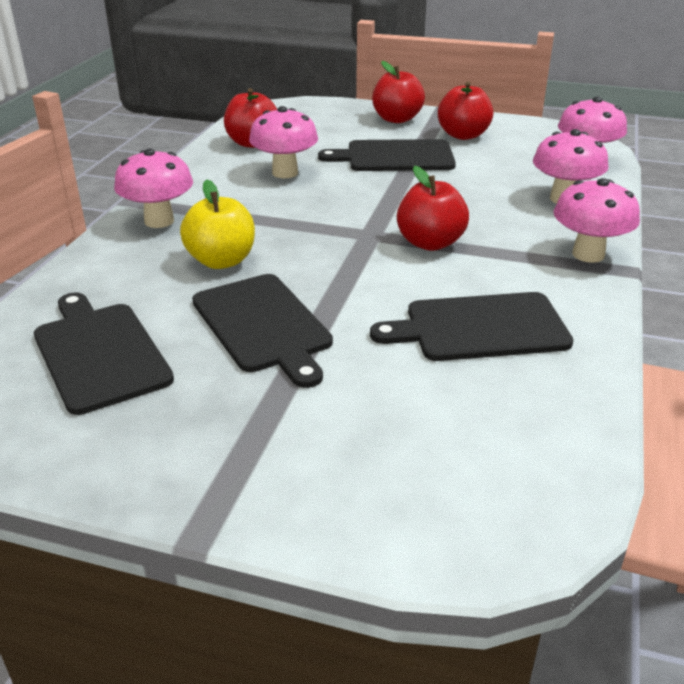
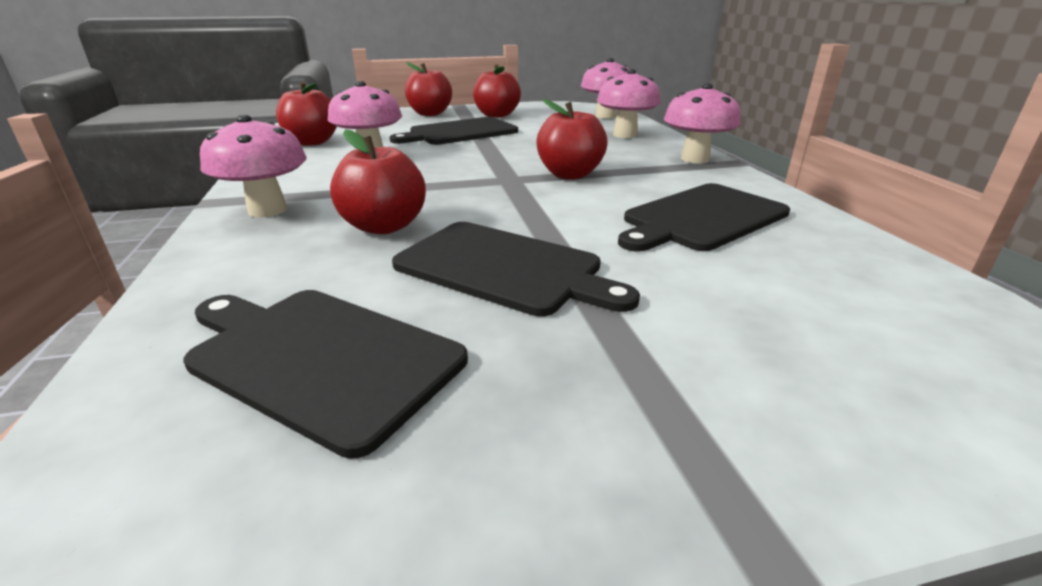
camera: 30 degrees left, 5 degrees down
yellow apple [180,180,255,269] -> red apple [330,129,426,234]

